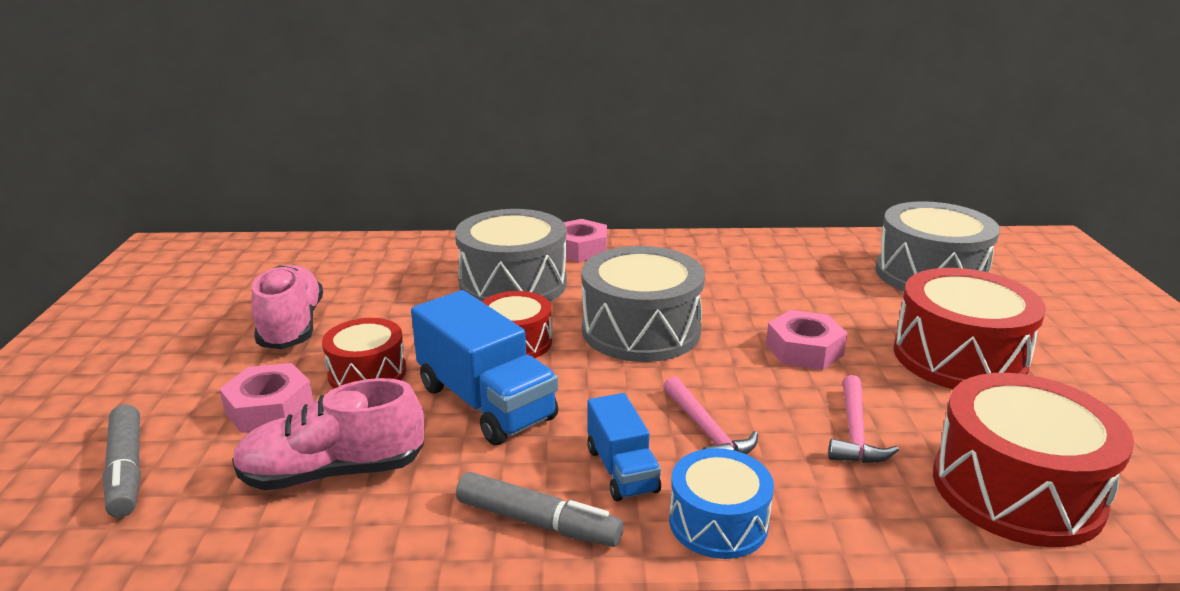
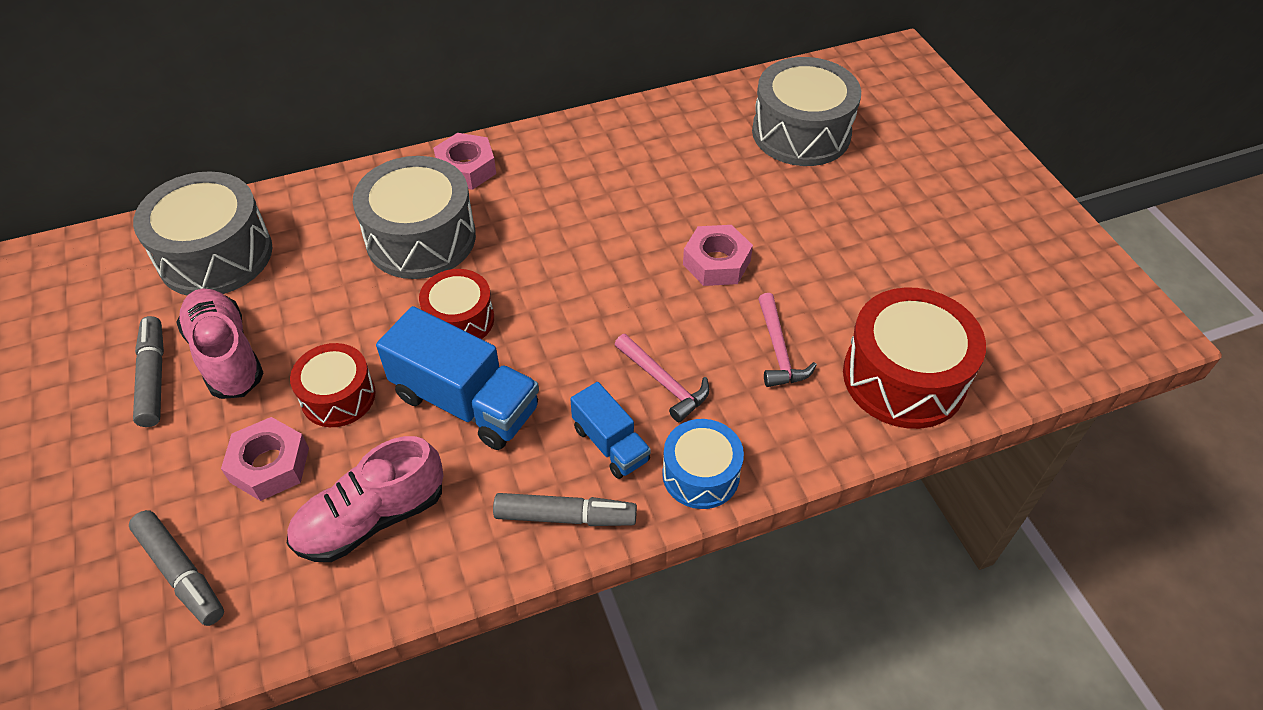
camera: 20 degrees left, 25 degrees up
grey drum [582,246,705,362] -> grey drum moved to [133,171,273,296]
red drum [894,268,1046,389] -> none
none -> grey marker [133,316,164,427]

